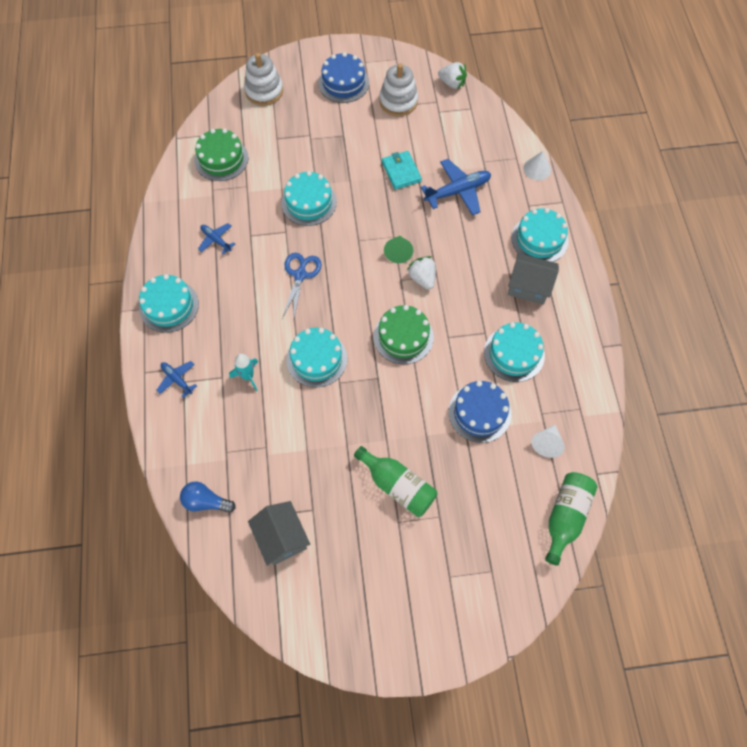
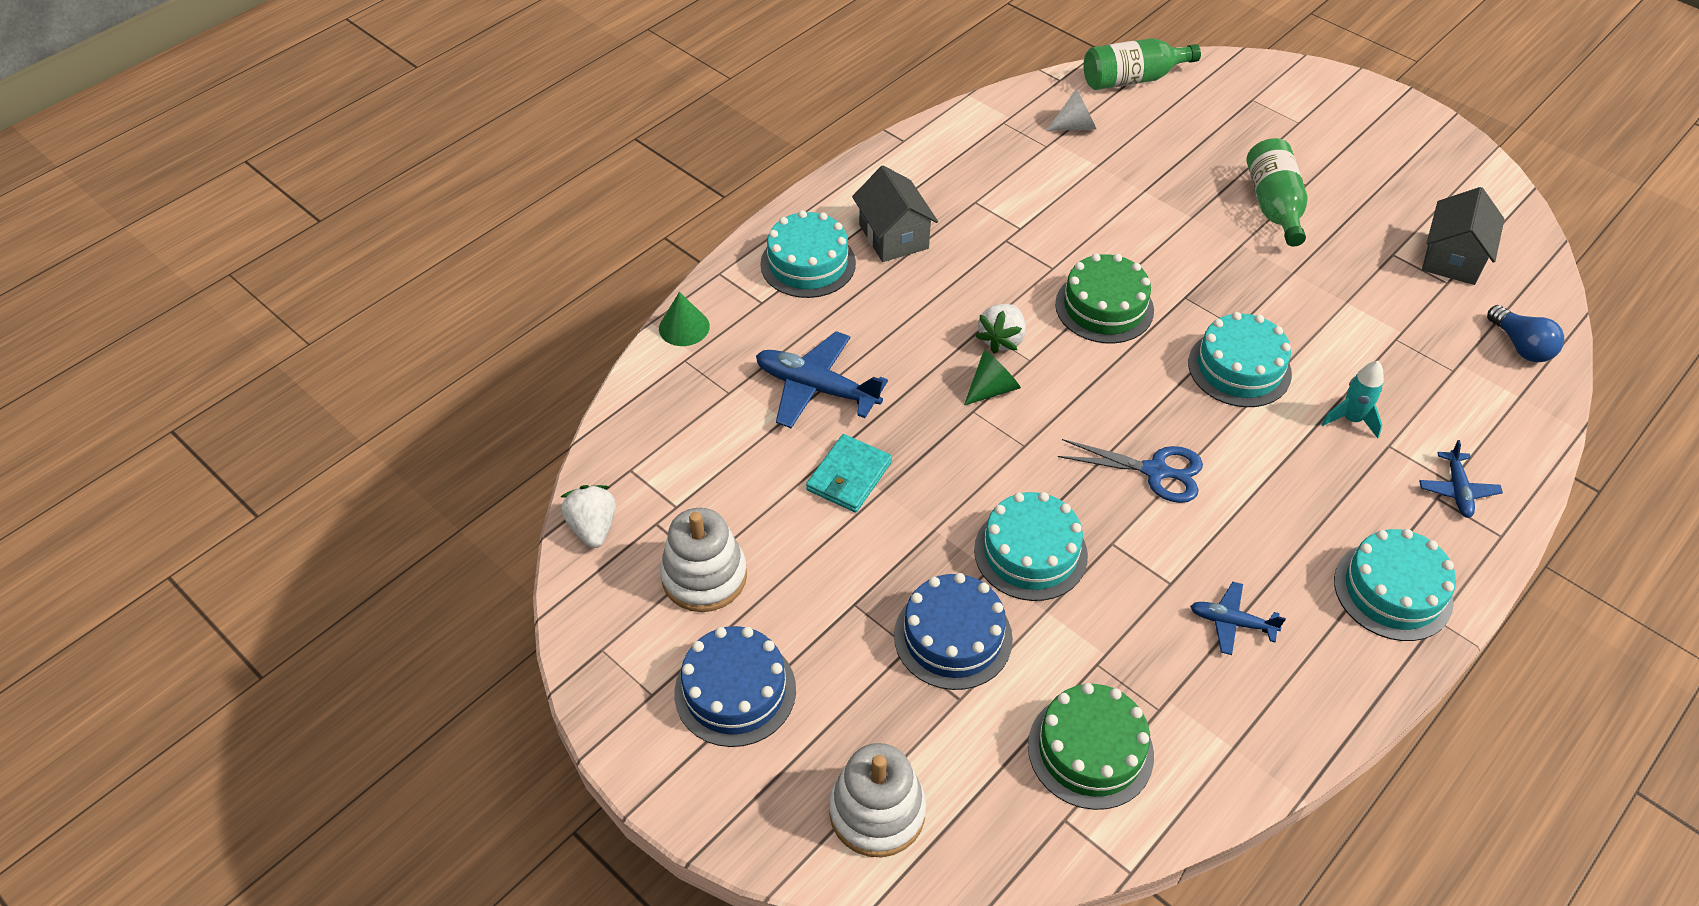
camera: 130 degrees left, 15 degrees down
blue plane [198,223,235,255] -> blue plane turned 105 degrees clockwise [1190,582,1286,655]
blue scissors [282,253,321,321] -> blue scissors turned 135 degrees counterclockwise [1058,439,1203,503]
blue cake [448,381,511,443] -> blue cake moved to [894,573,1013,690]
turquoise cake [484,322,545,382] -> none
white cone [523,151,551,180] -> green cone [659,292,710,346]

